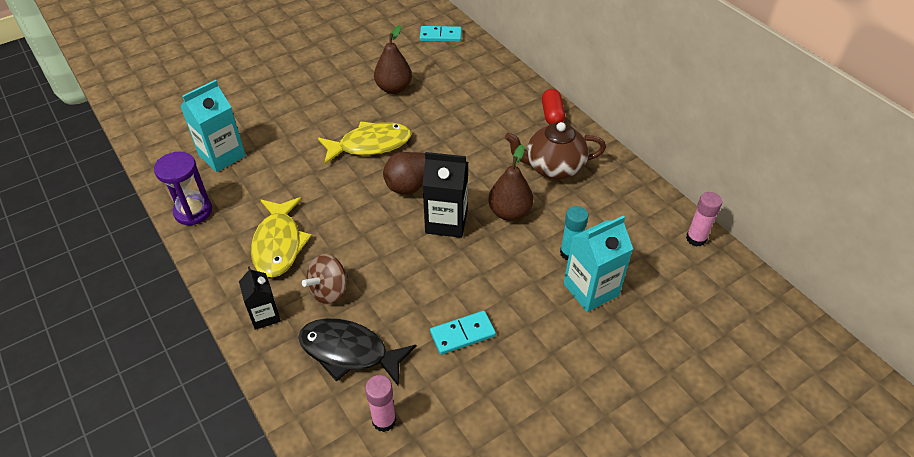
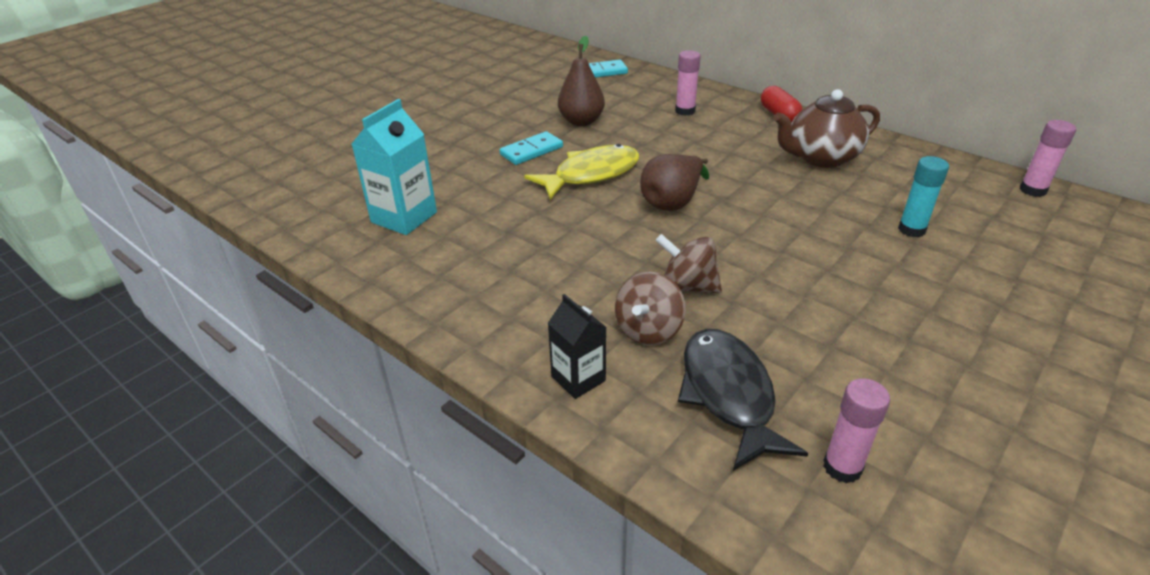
camera: 15 degrees left, 10 degrees down
purple hourglass [154,152,212,226] -> none
yellow fish [251,197,312,278] -> none
black fish [298,318,416,387] -> black fish turned 75 degrees clockwise [678,329,808,471]
black carton [422,152,468,238] -> none
turquoise domino [430,311,496,355] -> turquoise domino moved to [500,131,563,165]
brown pear [488,144,533,221] -> none
turquoise carton [564,215,633,312] -> none
none -> brown spinning top [655,234,722,293]
none -> pink glue stick [675,50,701,116]

